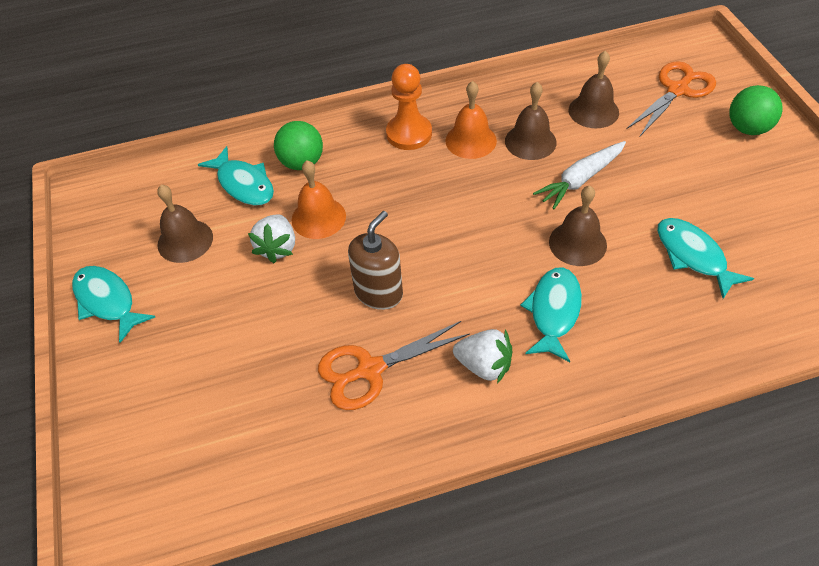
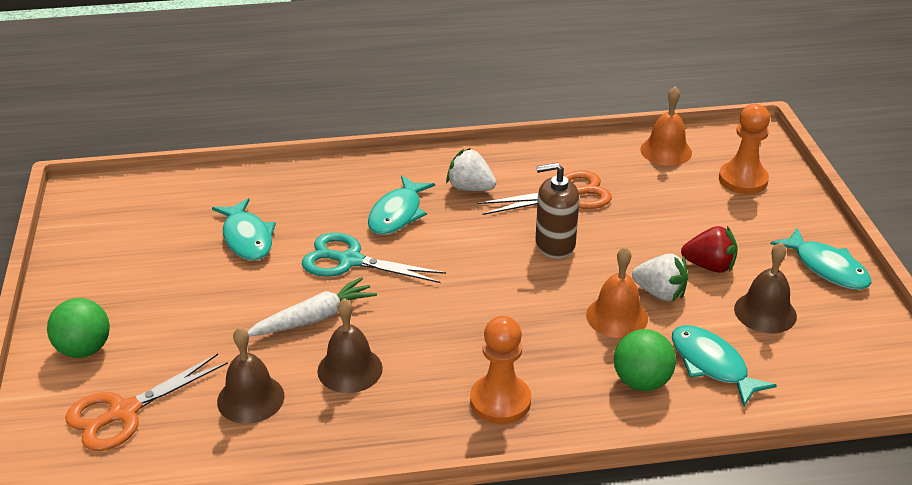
camera: 175 degrees left, 15 degrees down
white strawberry [248,214,295,263] -> white strawberry turned 105 degrees clockwise [632,254,688,302]
brown soap dispenser [348,211,403,310] -> brown soap dispenser turned 45 degrees clockwise [536,163,580,259]
orange bell [445,81,497,159] -> orange bell moved to [640,87,692,166]
brown bell [549,185,607,266] -> turquoise scissors [302,232,446,283]
none -> red strawberry [681,226,738,273]
none -> orange pawn [719,104,770,194]

